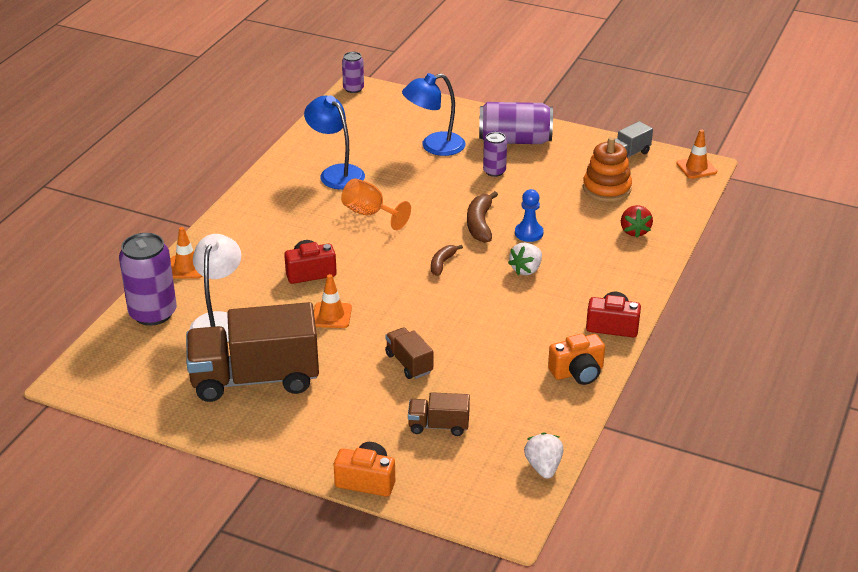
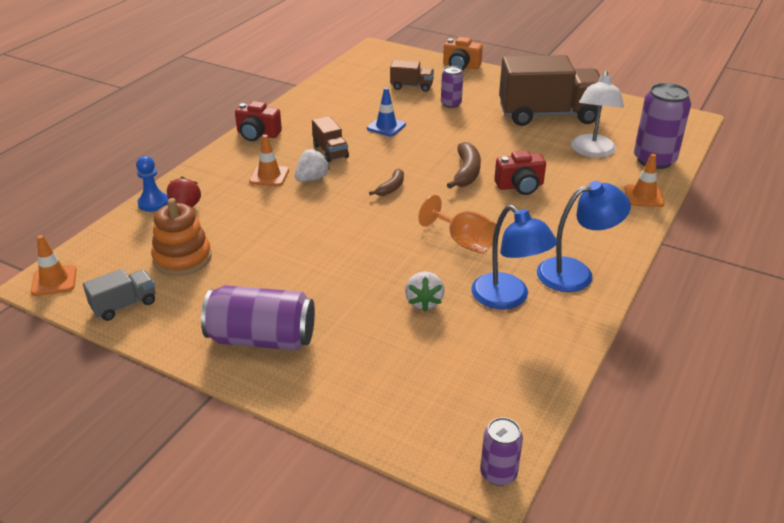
camera: 175 degrees left, 0 degrees up
orange traffic cone [314,274,352,328] -> orange traffic cone moved to [249,135,289,186]
brown truck [385,327,433,379] -> brown truck moved to [312,116,349,162]
blue lamp [402,73,465,156] -> blue lamp moved to [537,181,631,292]
brown banana [467,191,498,243] -> brown banana moved to [447,142,481,189]
purple can [483,132,507,177] -> purple can moved to [441,66,463,108]
blue pawn [515,189,543,242] -> blue pawn moved to [136,156,168,212]
white strawberry [524,432,563,479] -> white strawberry moved to [405,271,445,311]
orange camera [548,333,605,385] -> none
none -> blue traffic cone [367,88,406,136]

